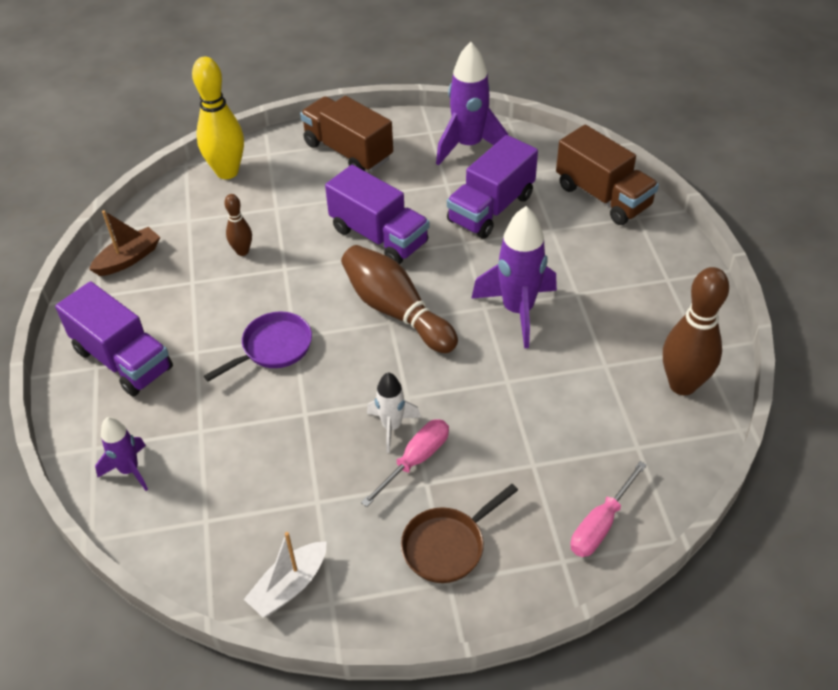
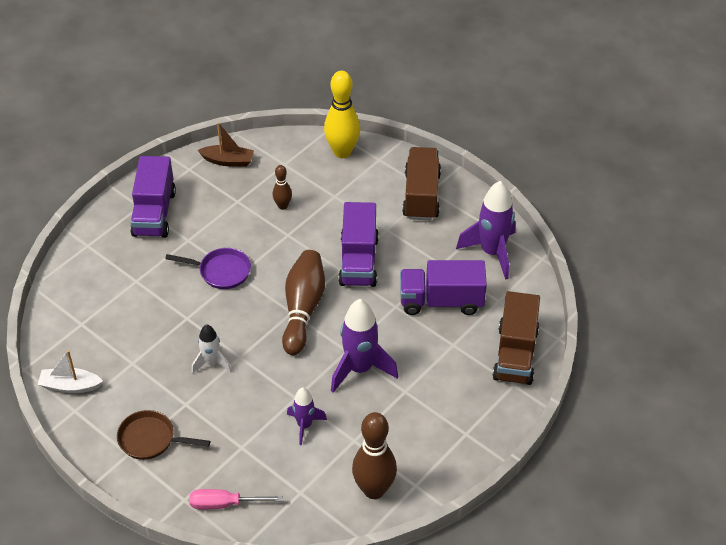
camera: 50 degrees right, 0 degrees up
purple rocket [95,417,148,491] -> purple rocket moved to [287,388,327,445]
pink screwdriver [361,419,449,507] -> none

